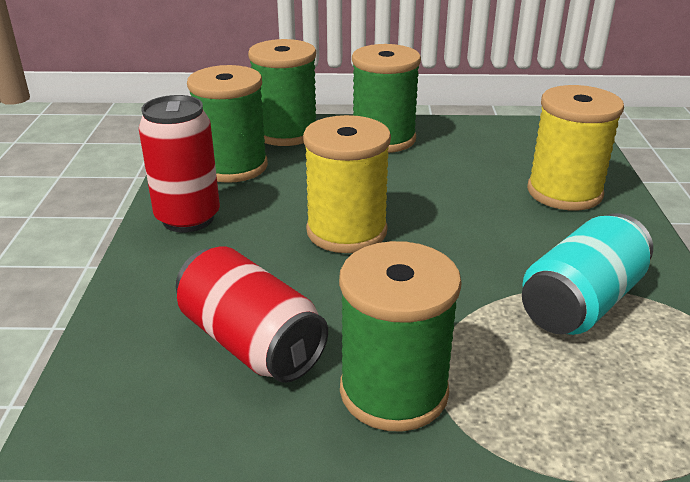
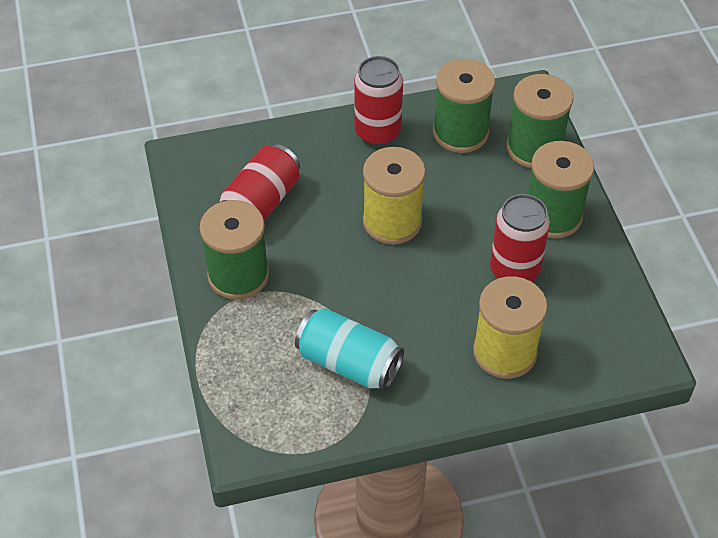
camera: 75 degrees right, 20 degrees up
none -> red can [490,194,550,282]

